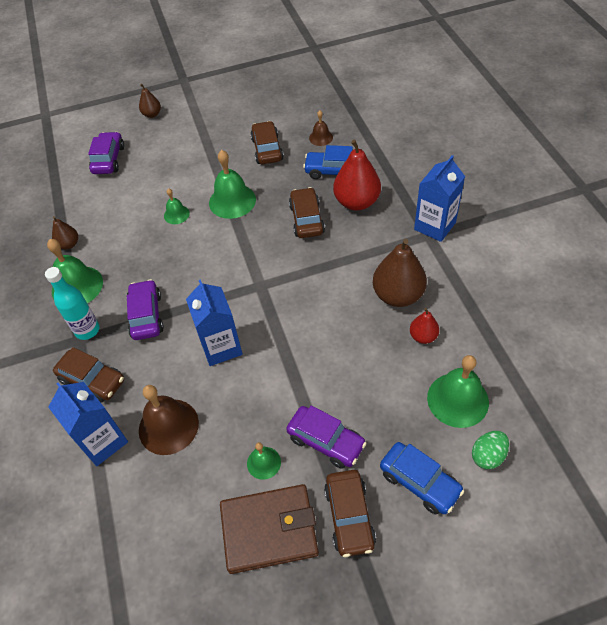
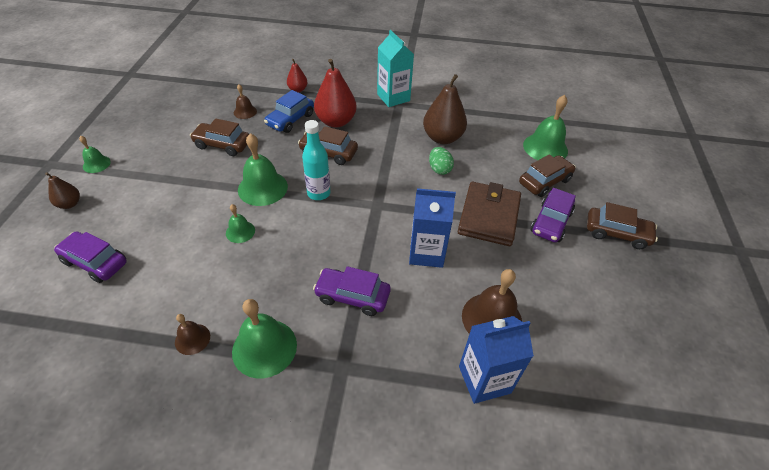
camera: 70 degrees left, 5 degrees down
turquoise bottle [45,267,100,340] -> turquoise bottle moved to [302,120,331,200]
brown pear [52,216,78,249] -> brown bell [175,314,210,355]
brown car [53,347,124,403] -> brown car moved to [519,154,576,197]
brown wallet [220,484,319,574] -> brown wallet moved to [458,182,521,246]
green bell [247,442,281,480] -> green bell moved to [79,136,111,173]
purple car [286,405,367,469] -> purple car turned 150 degrees clockwise [531,188,576,242]
blue car [380,442,464,515] -> none
red pear [410,308,439,344] -> red pear moved to [287,59,308,92]
blue carton [414,155,465,242] -> turquoise carton [377,30,414,107]
green egg [472,431,509,469] -> green egg moved to [429,147,454,175]

